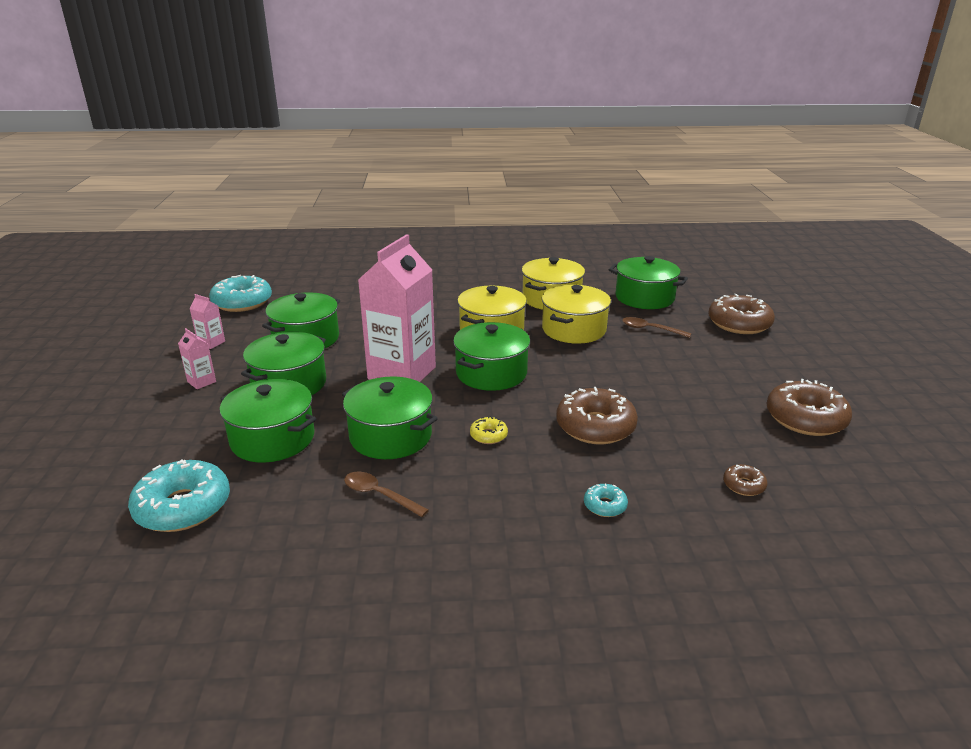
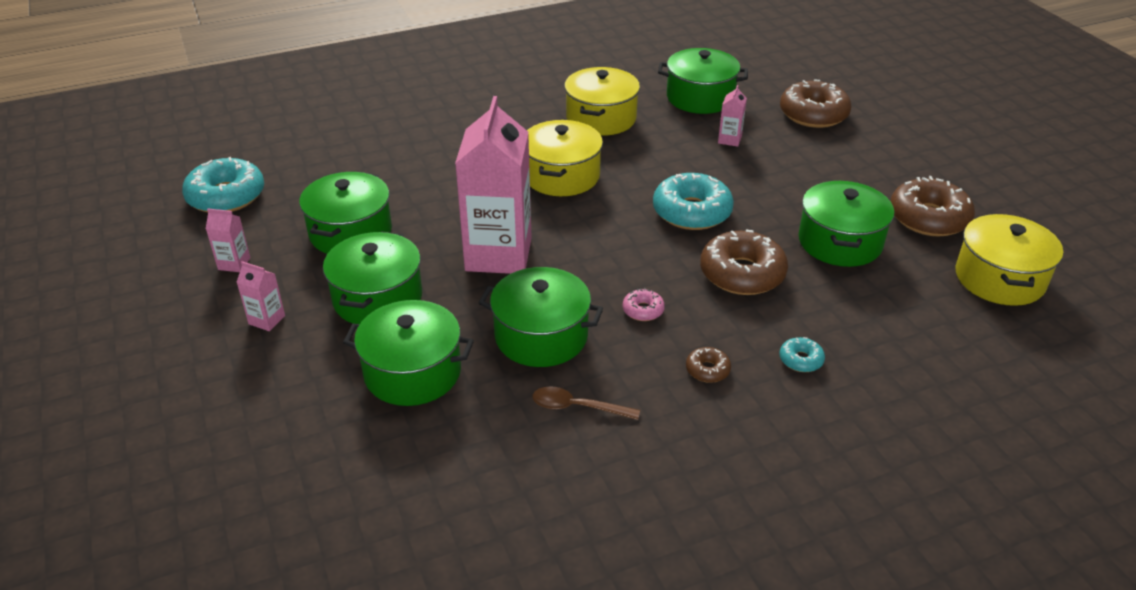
camera: 20 degrees left, 10 degrees up
turquoise donut [128,460,230,532] -> turquoise donut moved to [653,173,734,230]
green pot [453,322,530,391] -> green pot moved to [799,180,894,267]
yellow donut [470,416,508,444] -> pink donut [623,288,665,321]
yellow pot [542,285,611,344] -> yellow pot moved to [956,214,1063,306]
brown spoon [622,317,692,338] -> pink carton [718,85,747,147]
brown donut [723,464,768,496] -> brown donut moved to [686,347,731,383]

